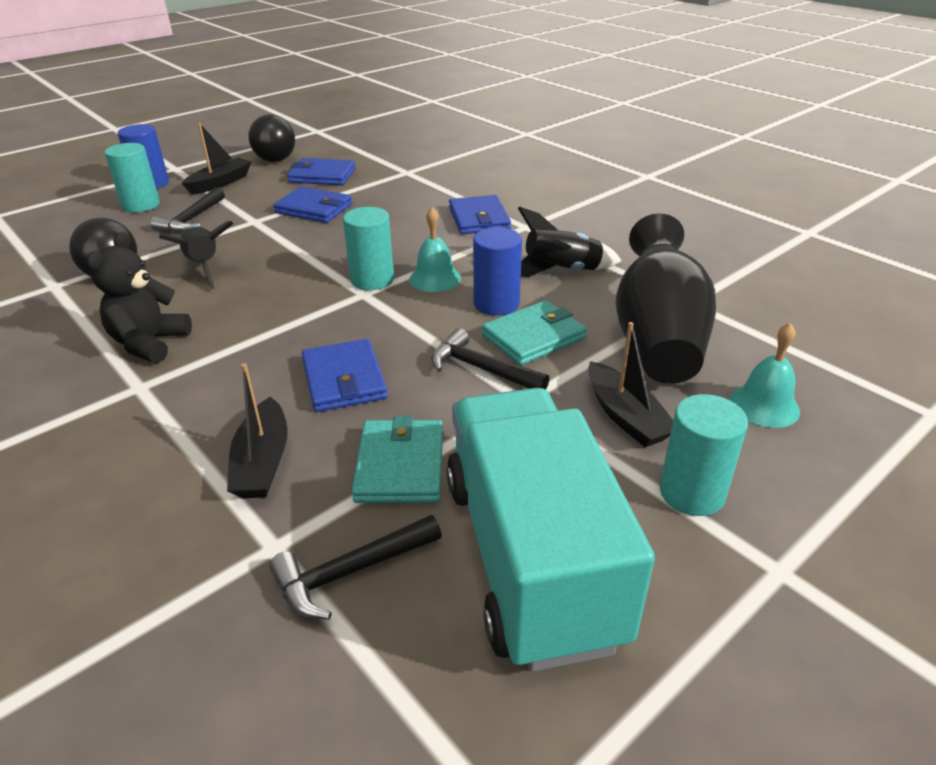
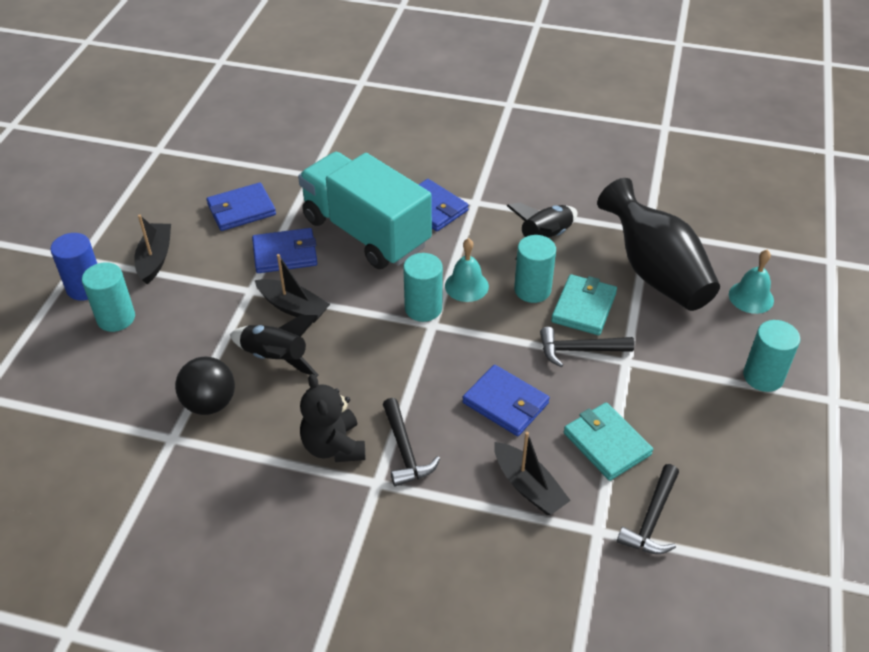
camera: 35 degrees left, 10 degrees up
black hammer [151,187,225,233] -> black hammer moved to [383,398,440,487]
black ball [248,114,295,162] -> none
turquoise truck [446,388,655,672] -> turquoise truck moved to [298,152,432,269]
blue cylinder [473,227,522,316] -> turquoise cylinder [514,235,556,303]
black boat [588,322,673,447] -> black boat moved to [255,254,330,323]

